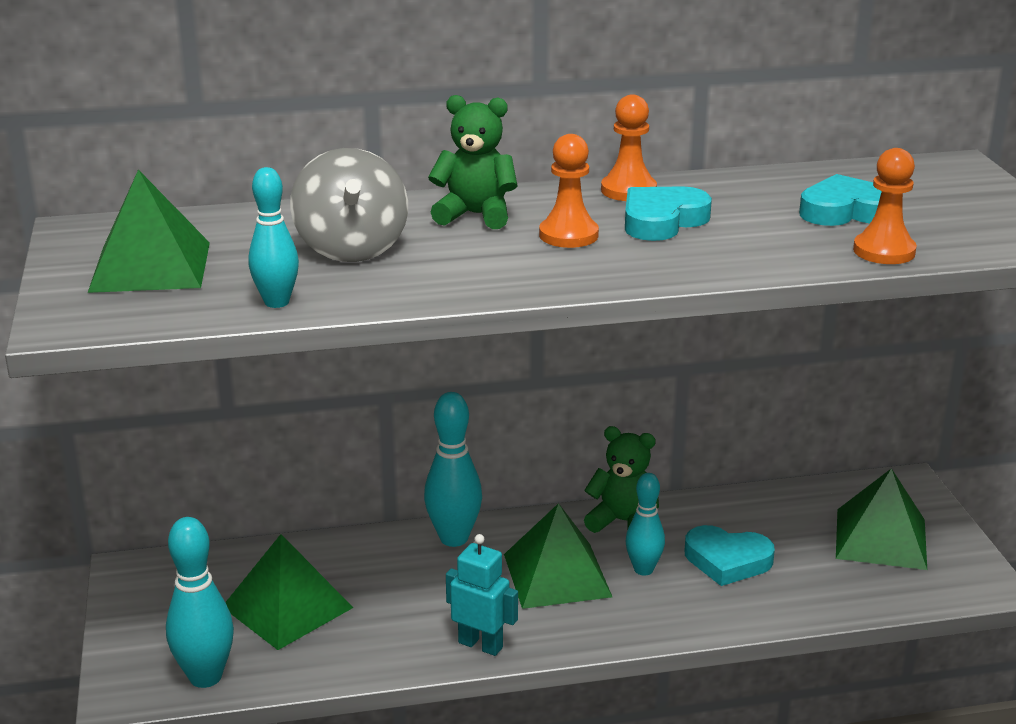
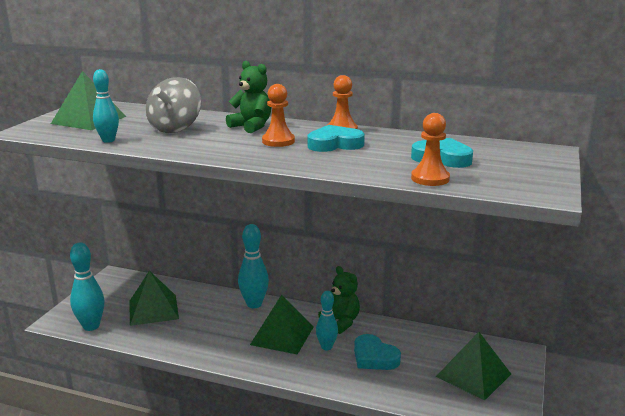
camera: 30 degrees right, 5 degrees down
turquoise robot [446,534,518,656] -> none

